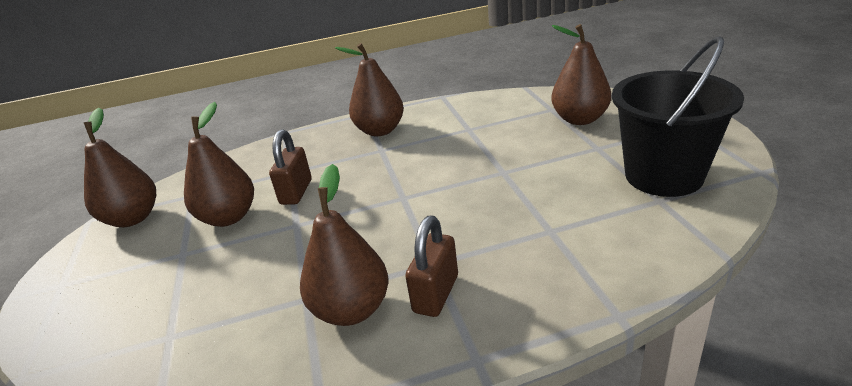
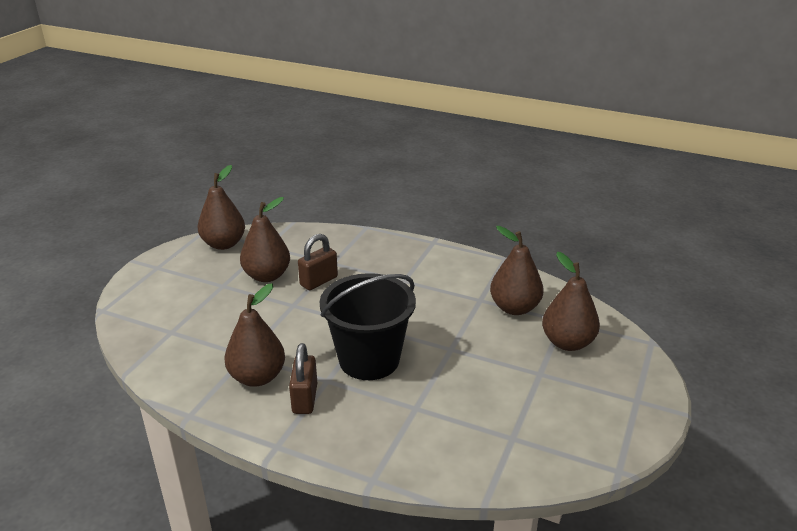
camera: 35 degrees right, 0 degrees up
brown pear [335,43,404,136] -> brown pear moved to [490,226,544,315]
brown padlock [405,215,458,317] -> brown padlock turned 60 degrees counterclockwise [289,343,317,414]
black bucket [612,36,744,197] -> black bucket moved to [320,273,416,380]

